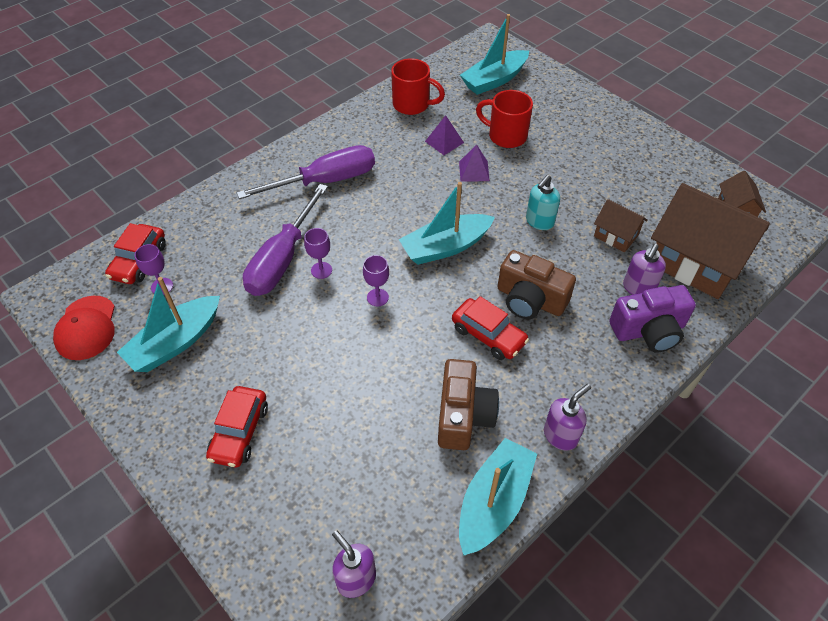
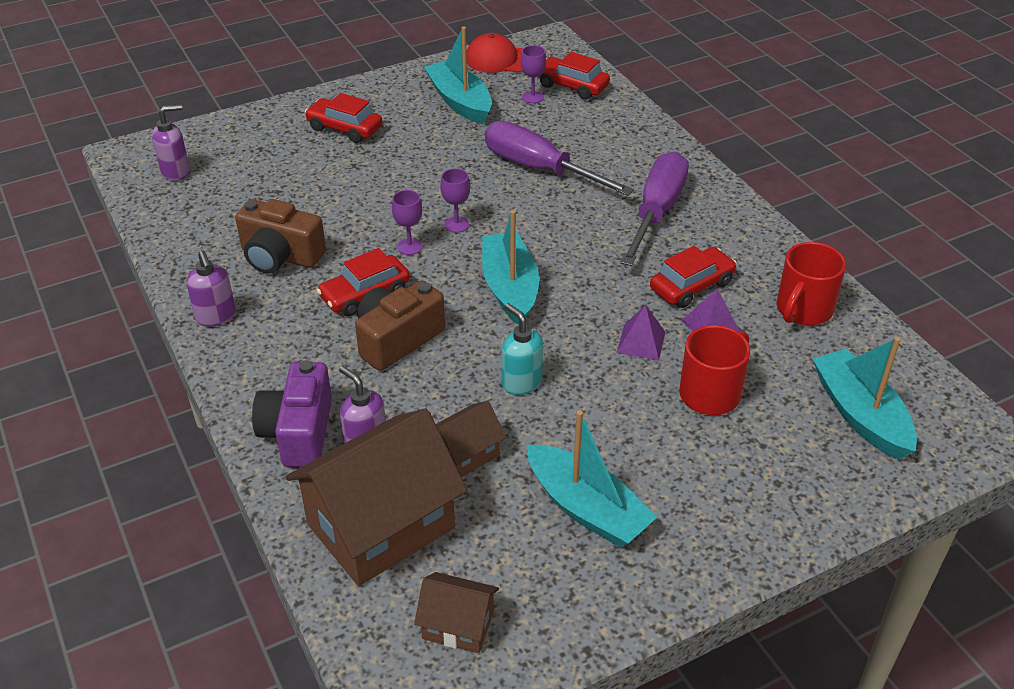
camera: 105 degrees right, 10 degrees down
purple screwdriver [237,145,375,199] -> purple screwdriver turned 150 degrees counterclockwise [620,151,689,266]
purple goblet [304,228,332,279] -> purple goblet moved to [392,190,423,255]
turquoise boat [459,438,537,556] -> turquoise boat moved to [527,410,657,547]
none -> red car [650,246,737,308]

